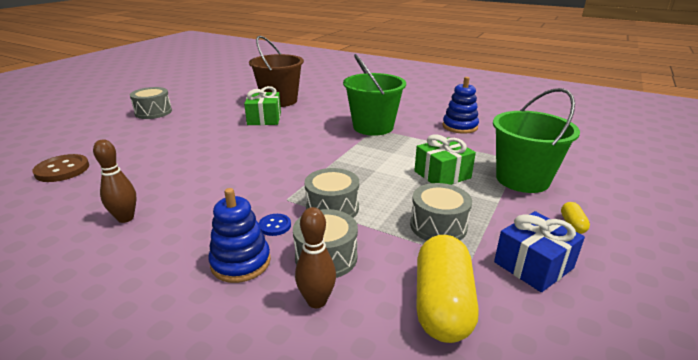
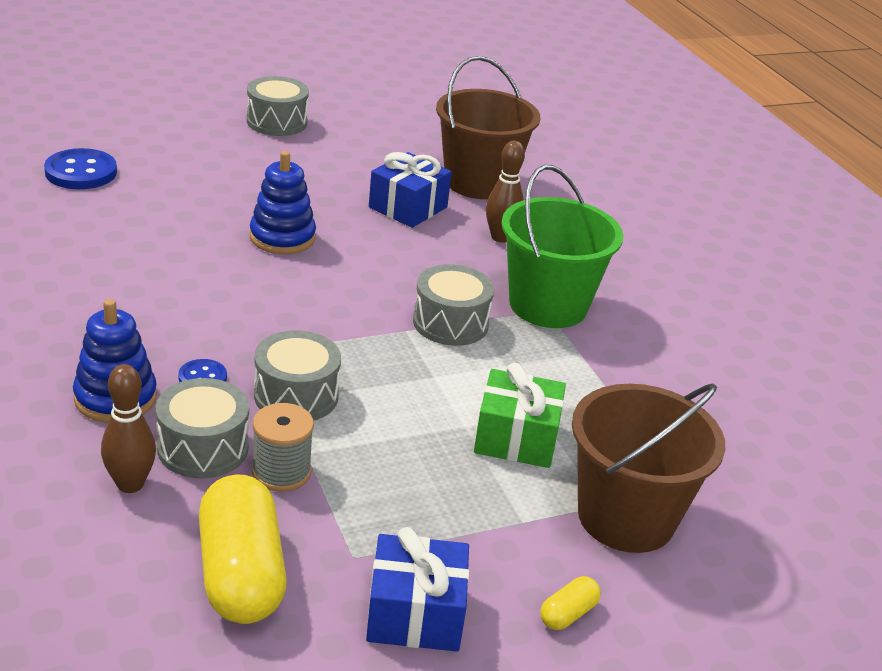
camera: 35 degrees right, 5 degrees up
brown button [32,154,89,182] -> blue button [44,148,117,189]
brown bowling pin [93,139,136,223] -> brown bowling pin moved to [486,141,525,243]
green gift [244,86,281,125] -> blue gift [369,152,452,228]
grey drum [410,183,472,241] -> grey drum moved to [413,264,494,346]
yellow capsule [416,235,478,343] -> yellow capsule turned 60 degrees counterclockwise [199,474,287,624]
blue stacking toy [443,77,479,134] -> blue stacking toy moved to [250,151,316,254]
green bucket [493,88,580,193] -> brown bucket [572,383,726,553]
none -> grey spool [252,403,314,492]

